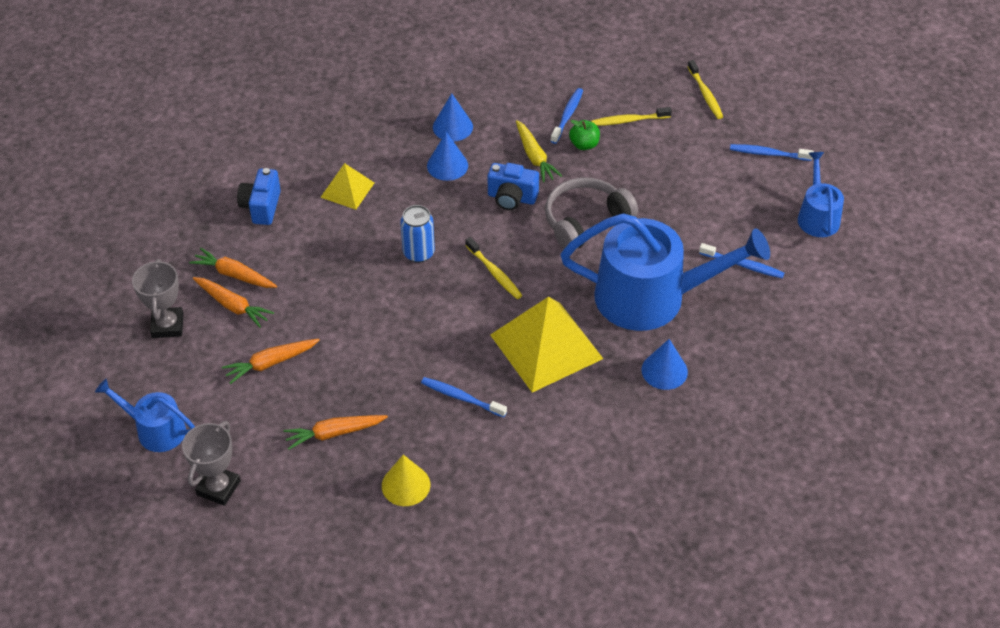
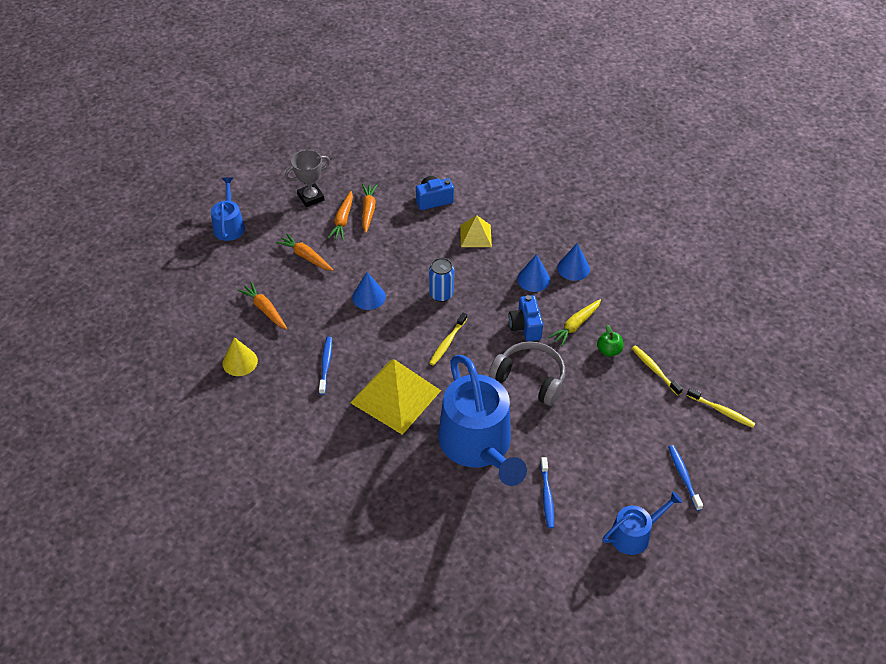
camera: 65 degrees right, 0 degrees up
grey trophy [182,421,241,506] -> none
blue toothbrush [551,88,583,144] -> none
blue cone [642,339,688,390] -> blue cone moved to [352,272,386,310]
yellow toothbrush [688,60,723,119] -> yellow toothbrush turned 105 degrees counterclockwise [687,388,756,428]

